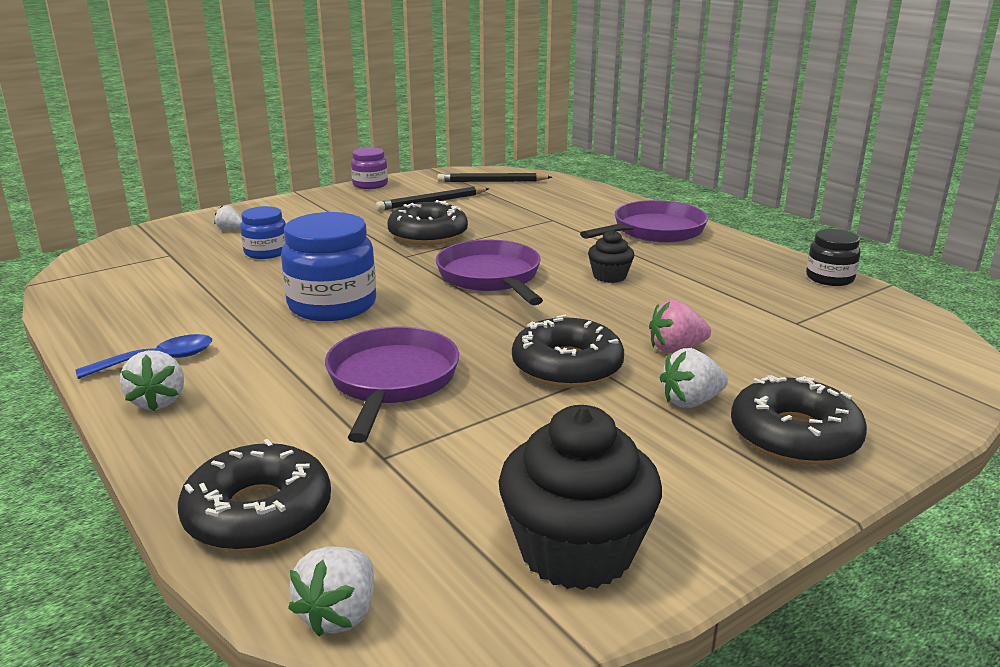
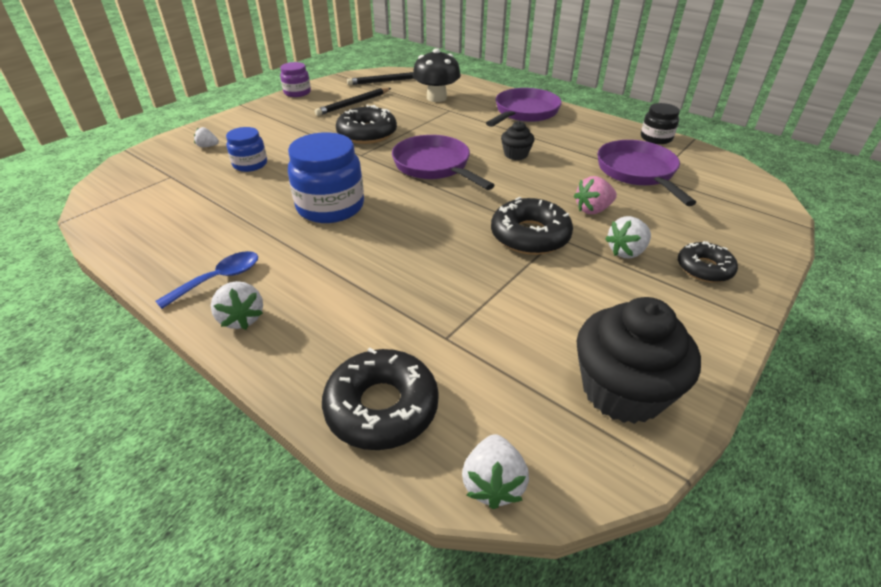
camera: 15 degrees left, 15 degrees up
purple pan [325,326,459,443] -> purple pan moved to [598,140,696,206]
black donut [731,375,867,465] -> black donut [678,241,738,283], size x0.64
none -> black mushroom [413,48,461,102]

